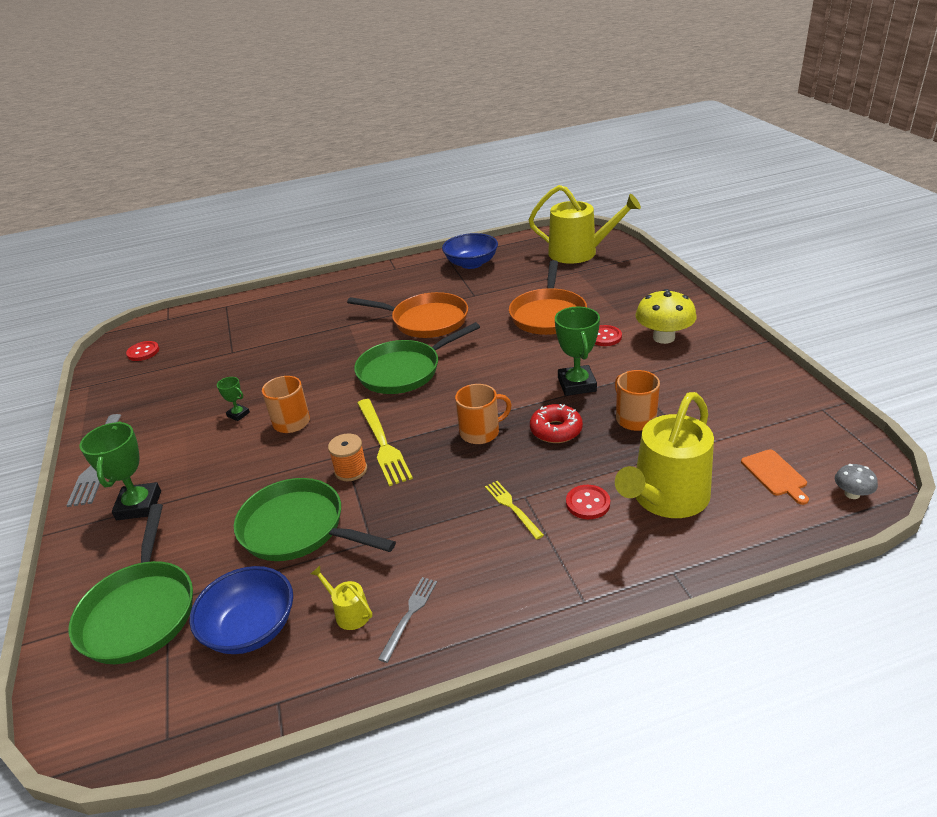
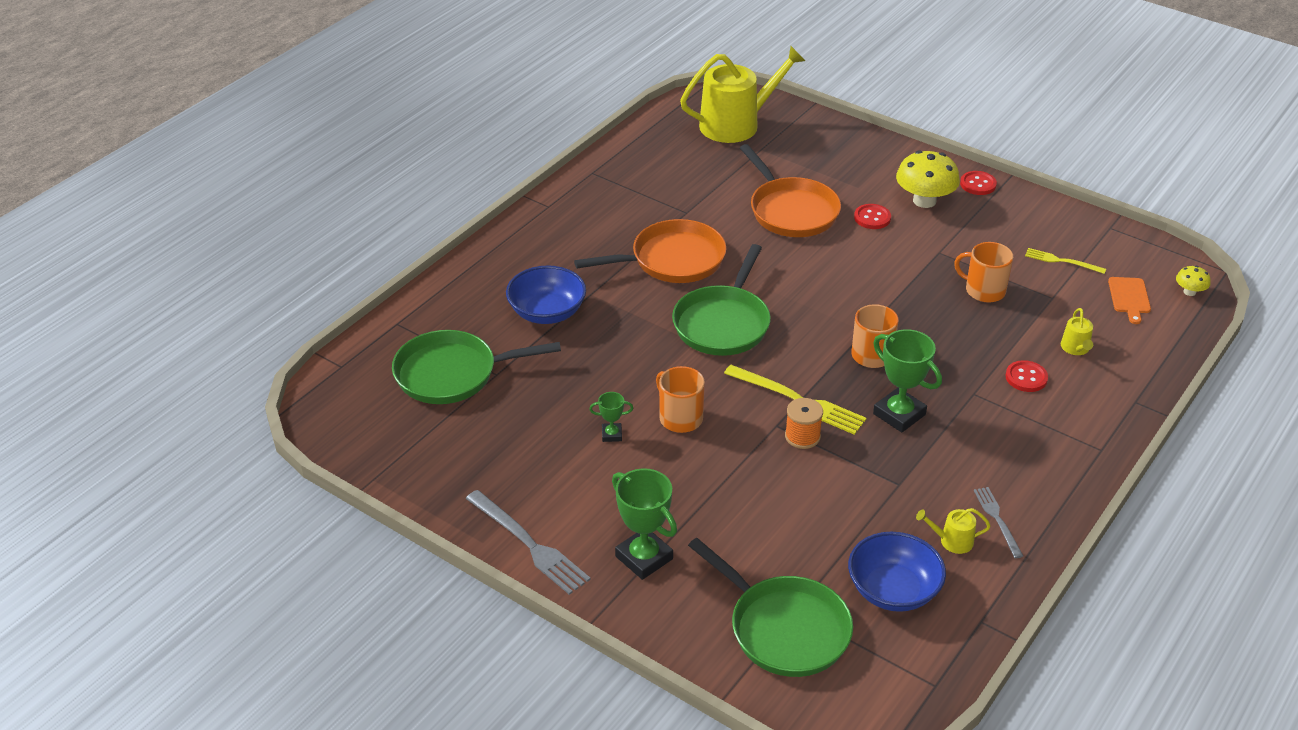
camera: 40 degrees left, 5 degrees up
red button [126,341,159,361] -> red button moved to [960,171,997,195]
green pan [234,478,396,561] -> green pan moved to [392,330,561,404]
blue bowl [442,233,498,269] -> blue bowl moved to [506,265,586,324]
yellow fork [485,481,544,540] -> yellow fork moved to [1025,248,1106,274]
red donut [530,404,583,443] -> none
green trophy [555,307,600,396] -> green trophy moved to [873,329,942,432]
yellow watering can [615,392,714,518] -> yellow watering can [1061,308,1093,355], size x0.41
orange cutting board [741,449,809,505] -> orange cutting board turned 60 degrees clockwise [1108,277,1151,324]
grey mushroom [835,464,878,499] -> yellow mushroom [1176,266,1211,296]

